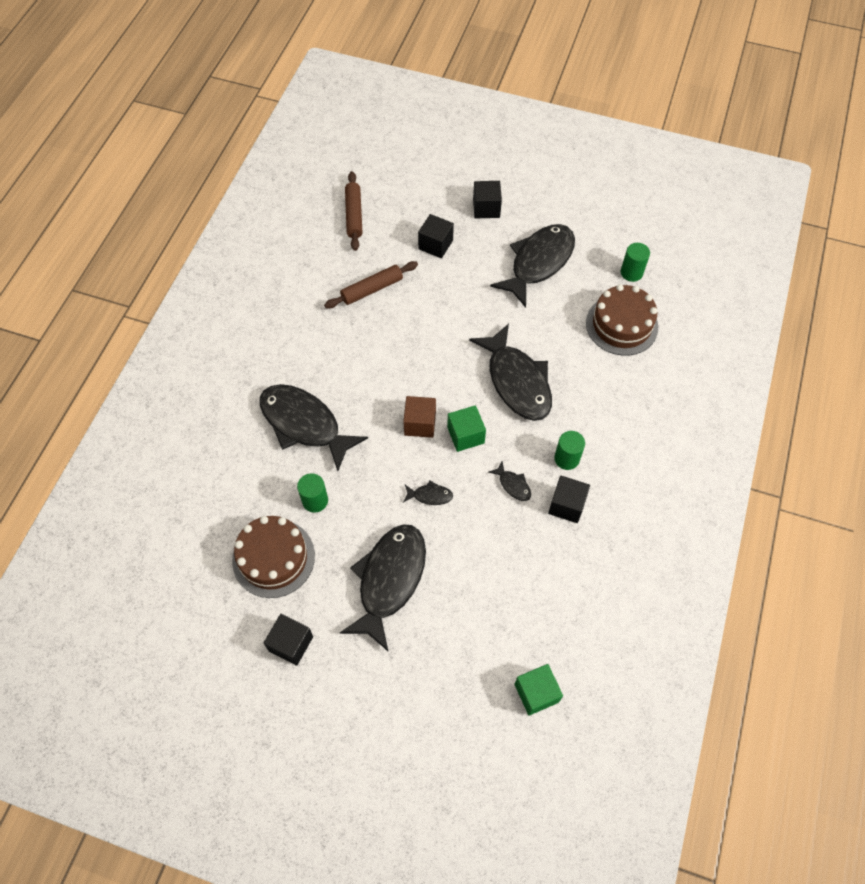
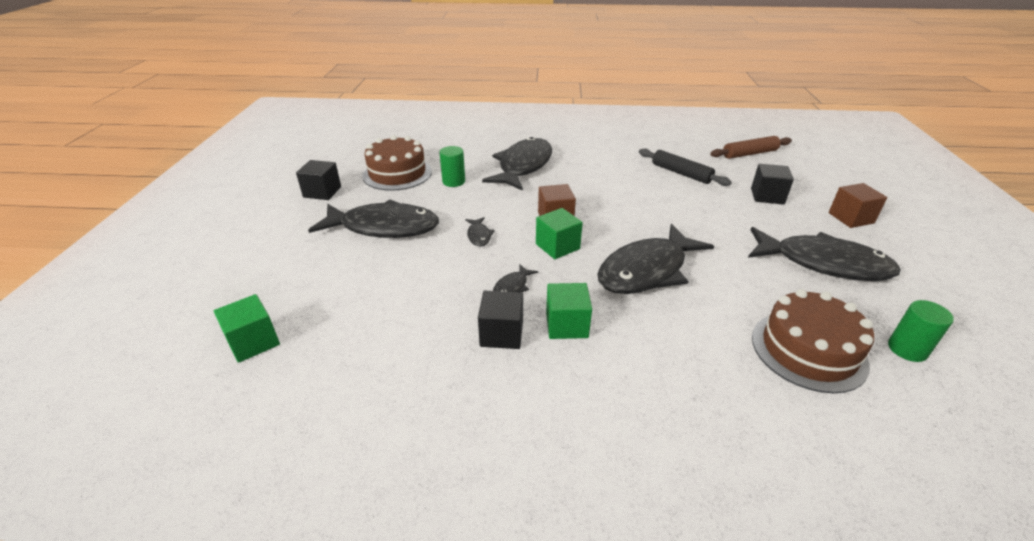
camera: 75 degrees right, 25 degrees down
brown rolling pin [324,261,418,309] -> black rolling pin [639,148,732,186]
black cube [473,181,502,219] -> brown cube [829,183,888,228]
green cylinder [554,431,585,470] -> green cube [546,283,592,339]

